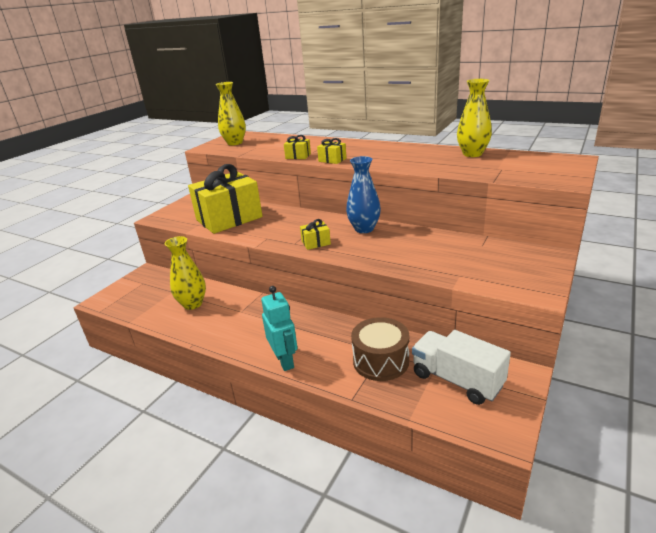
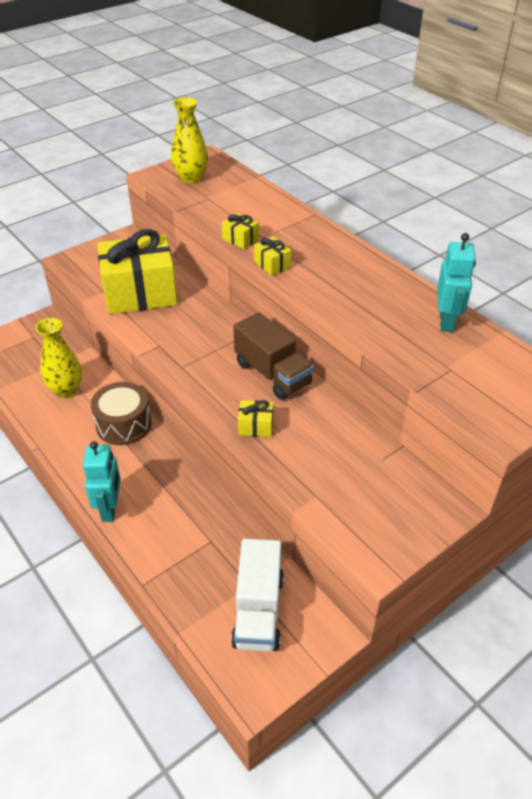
camera: 20 degrees right, 15 degrees up
yellow gift [300,219,331,250] -> yellow gift moved to [238,400,273,437]
blue vase [346,156,381,233] -> brown truck [233,312,314,400]
brown drum [351,317,409,381] -> brown drum moved to [91,382,151,445]
white truck [412,330,511,405] -> white truck turned 150 degrees counterclockwise [231,539,284,651]
yellow vase [457,79,492,157] -> turquoise robot [437,233,476,332]

